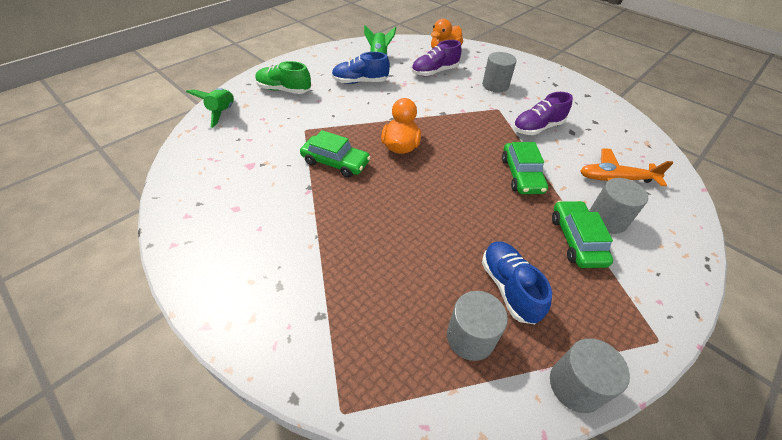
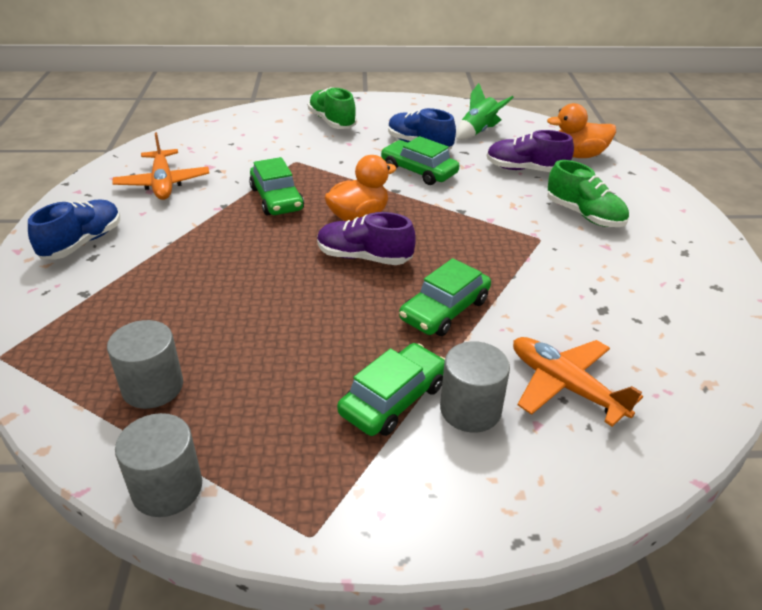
camera: 45 degrees right, 10 degrees down
green rocket [186,88,234,128] -> none
grey cylinder [482,52,517,92] -> green shoe [547,160,629,227]
blue shoe [482,242,552,324] -> blue shoe moved to [28,200,120,259]
purple shoe [513,92,573,135] -> purple shoe moved to [317,212,416,265]
none -> orange plane [112,132,209,200]
none -> green car [381,136,459,185]

